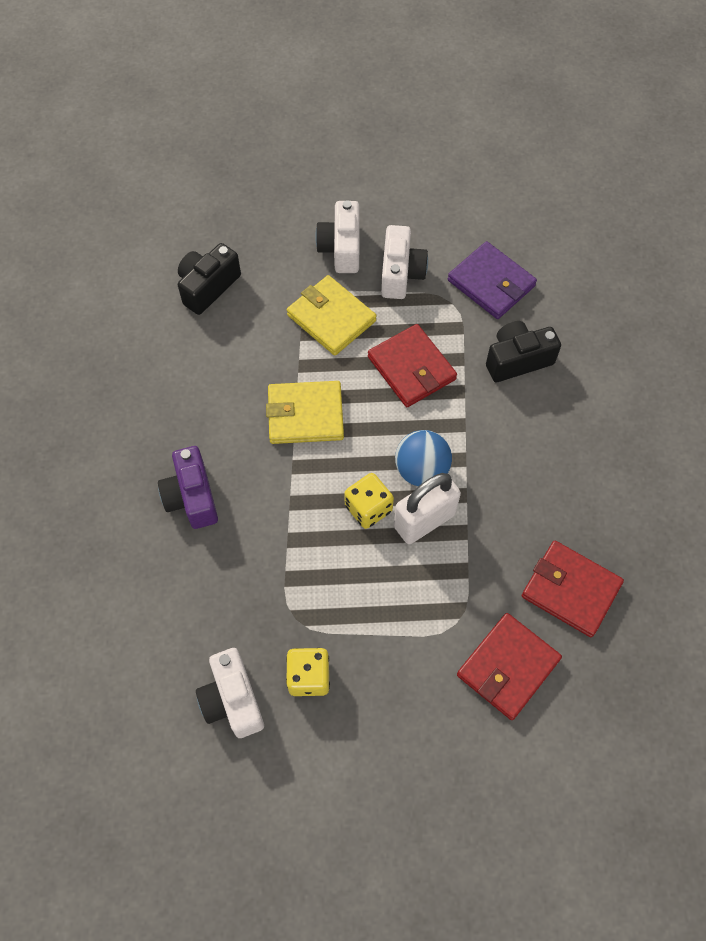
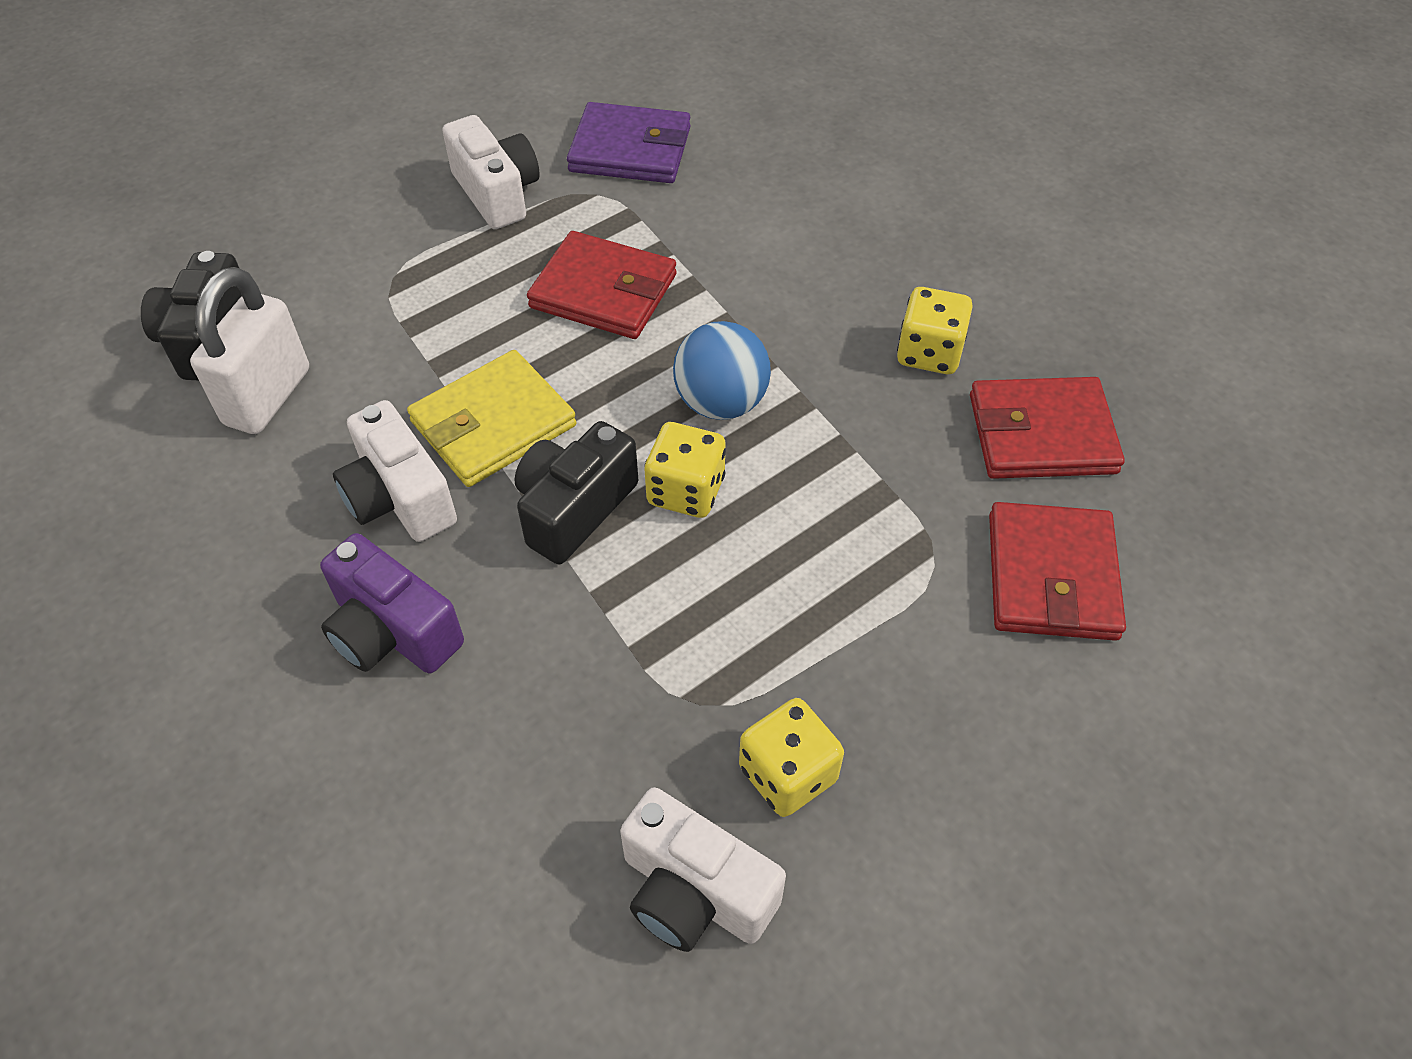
camera: 35 degrees left, 10 degrees down
yellow wallet [287,275,376,356] -> none
white camera [315,201,359,273] -> white camera moved to [333,400,457,542]
white padlock [394,473,461,544] -> white padlock moved to [190,267,309,434]
black camera [486,321,561,382] -> black camera moved to [515,421,638,565]
none -> yellow dice [897,287,973,374]

